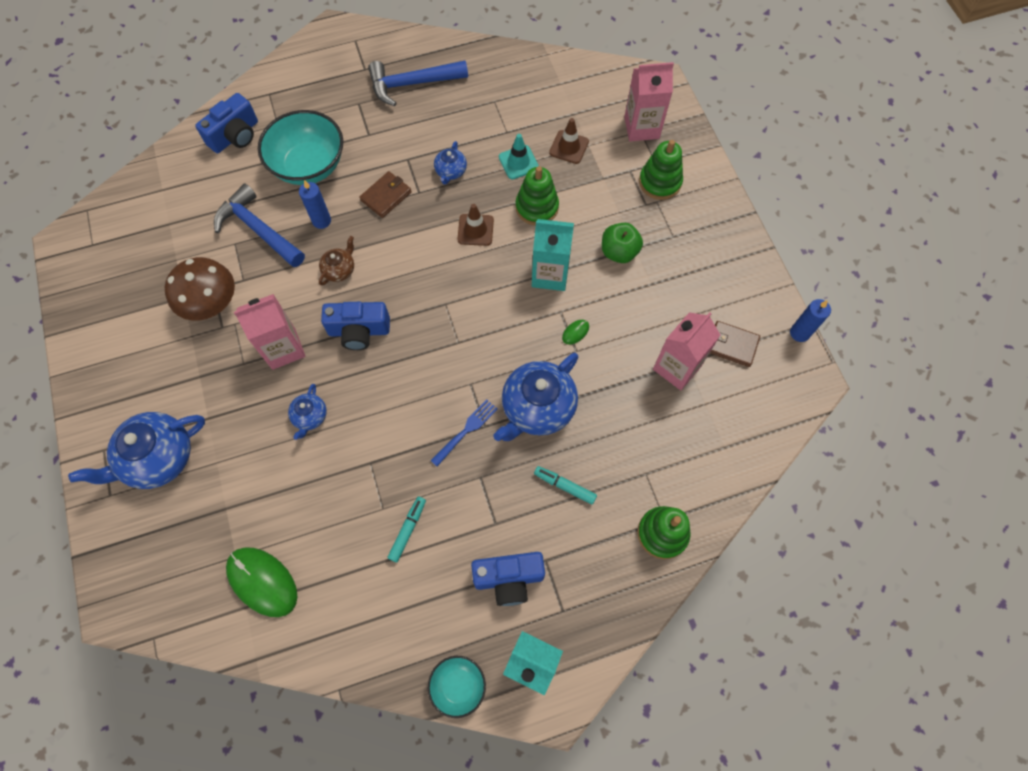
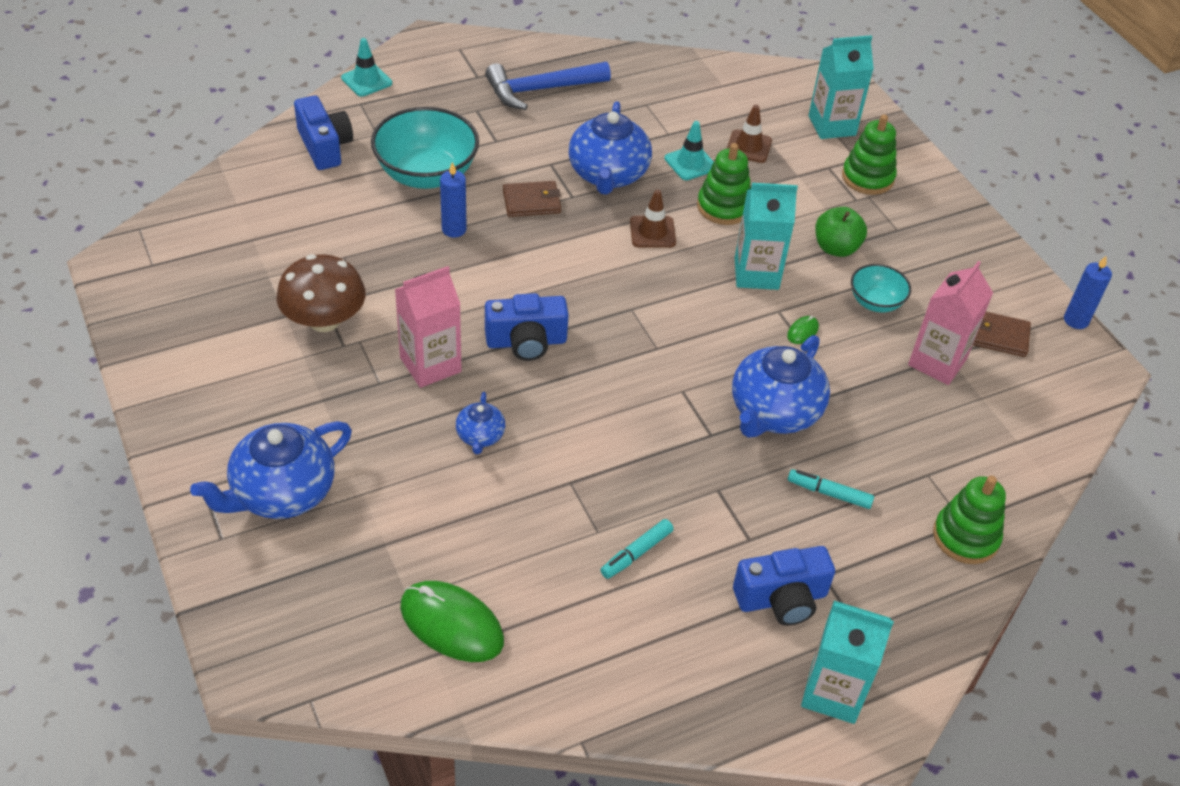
camera: 10 degrees left, 20 degrees down
blue camera [195,93,258,153] -> blue camera turned 60 degrees counterclockwise [294,95,353,170]
blue hammer [214,184,305,267] -> none
brown teapot [319,236,354,286] -> none
brown wallet [359,171,412,218] -> brown wallet turned 45 degrees clockwise [503,181,561,217]
turquoise marker [388,497,426,562] -> turquoise marker turned 150 degrees counterclockwise [601,519,673,579]
turquoise bowl [428,656,486,718] -> turquoise bowl moved to [851,264,911,312]
blue fork [430,399,498,466] -> none
blue teapot [434,141,467,185] -> blue teapot [569,101,652,195], size x2.01
pink carton [624,62,674,141] -> turquoise carton [809,35,874,139]
none -> turquoise traffic cone [341,38,392,97]

